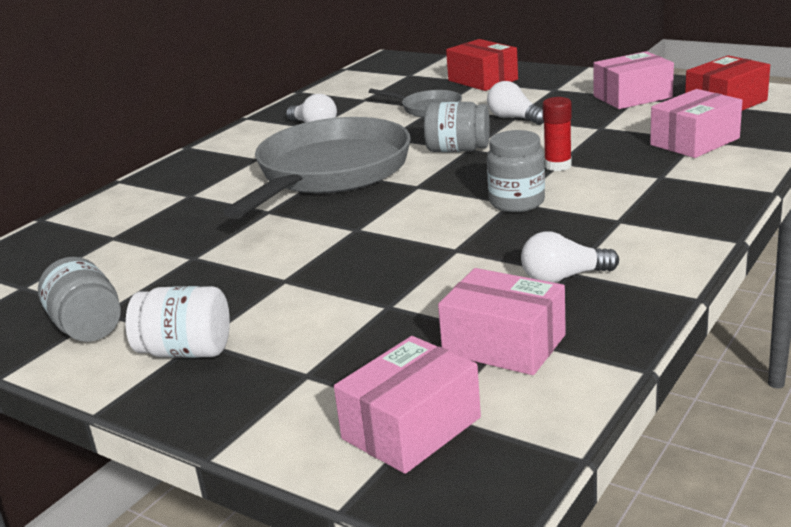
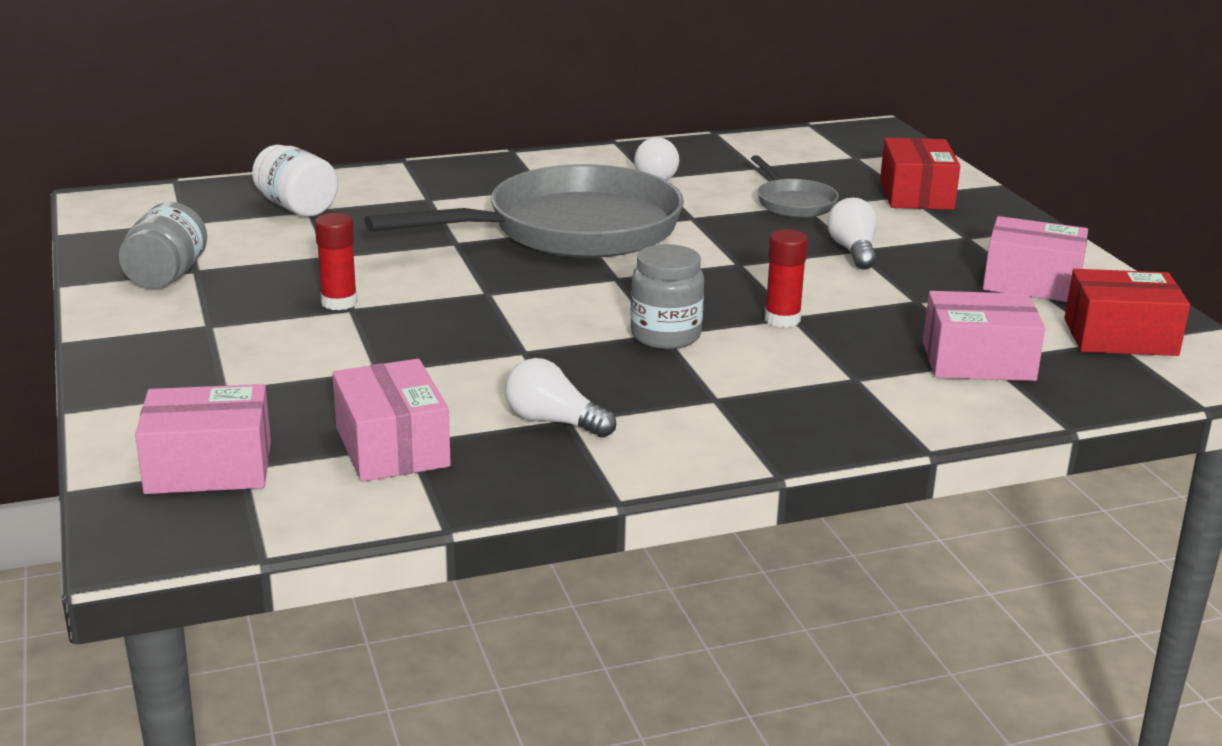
camera: 35 degrees right, 0 degrees up
white jar [126,286,230,358] -> white jar moved to [252,145,338,217]
grey jar [424,102,490,152] -> none
none -> red glue stick [315,213,357,310]

